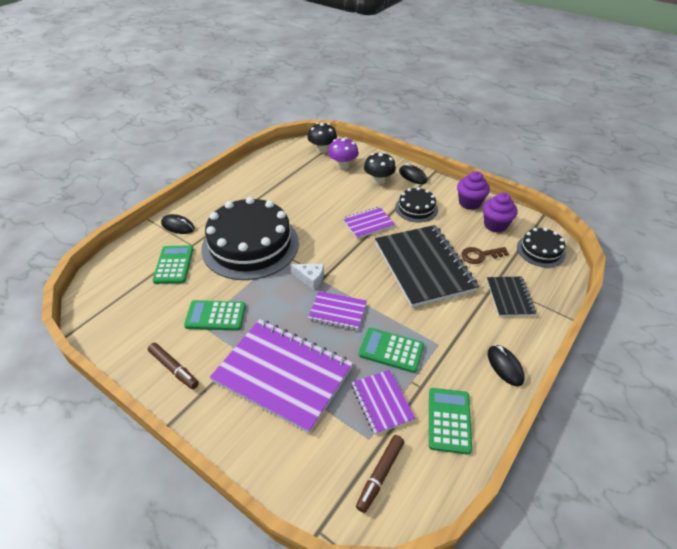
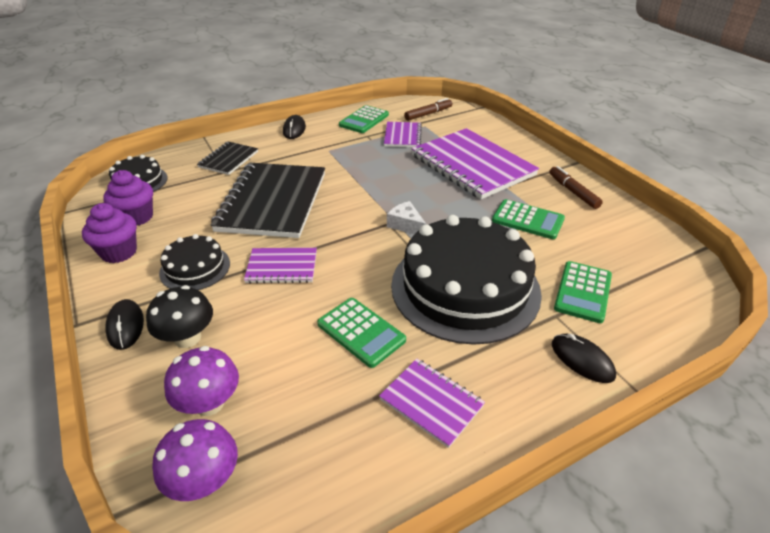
camera: 155 degrees left, 5 degrees down
black mushroom [308,123,337,153] -> purple mushroom [152,419,238,501]
purple notebook [308,291,367,331] -> purple notebook moved to [379,359,485,448]
green calculator [359,328,424,373] -> green calculator moved to [317,298,406,368]
brown key [461,247,509,264] -> none

